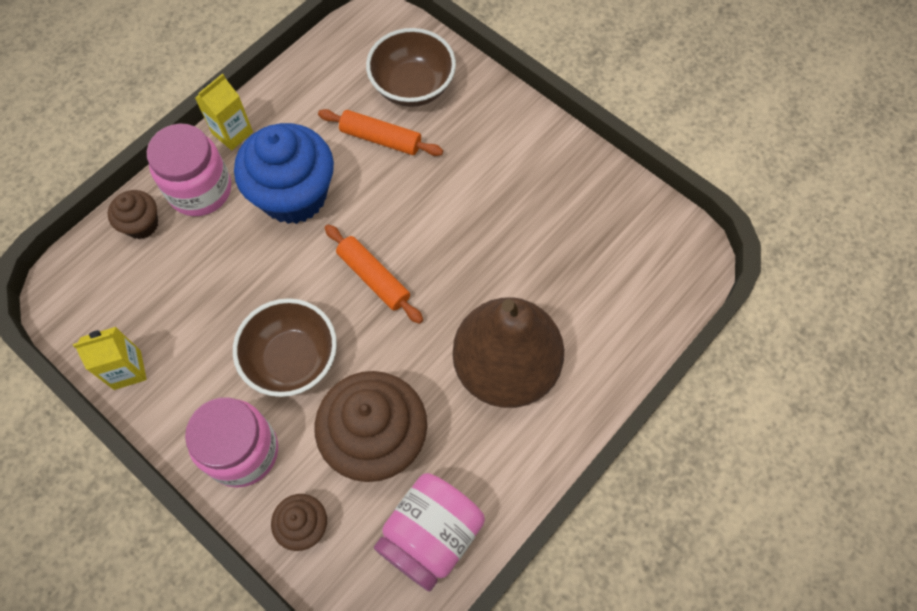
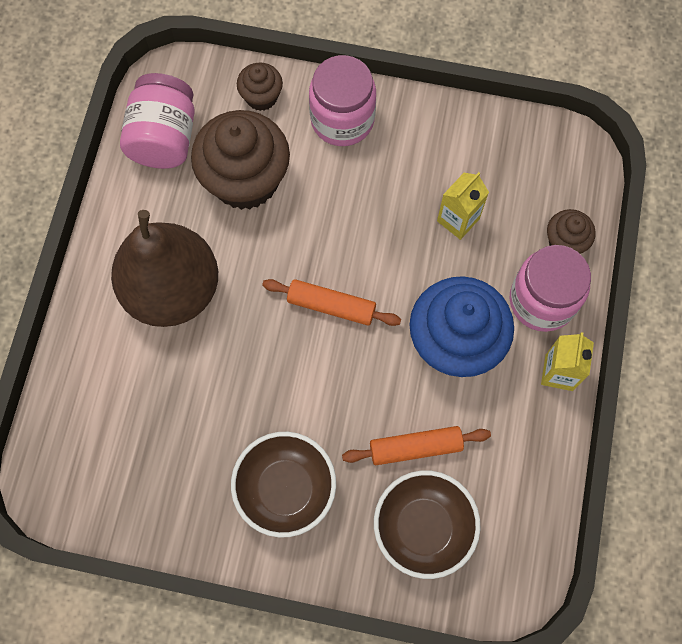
camera: 150 degrees right, 5 degrees up
yellow carton [73,327,147,390] -> yellow carton moved to [437,172,489,240]
brown bowl [233,298,337,397] -> brown bowl moved to [231,432,336,538]

